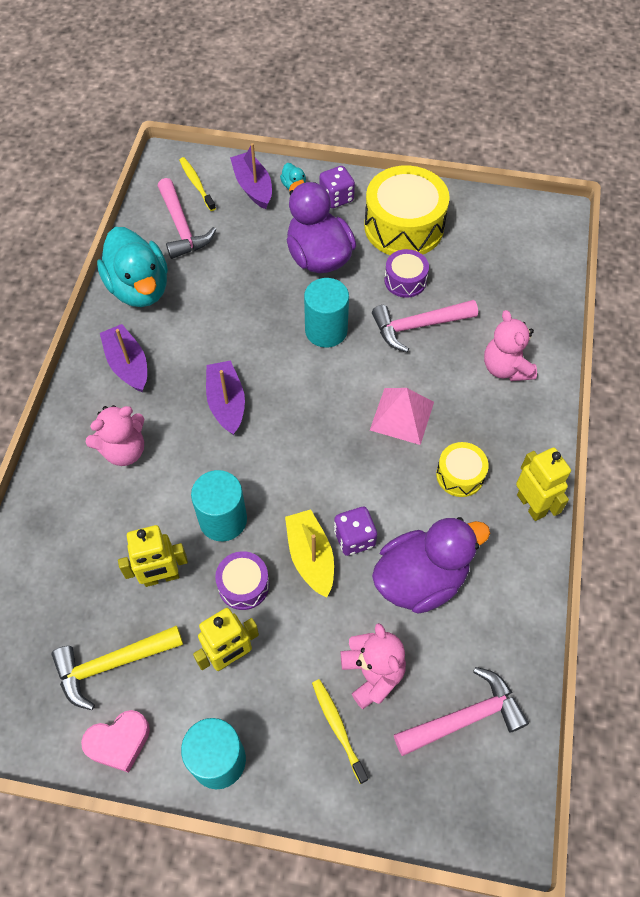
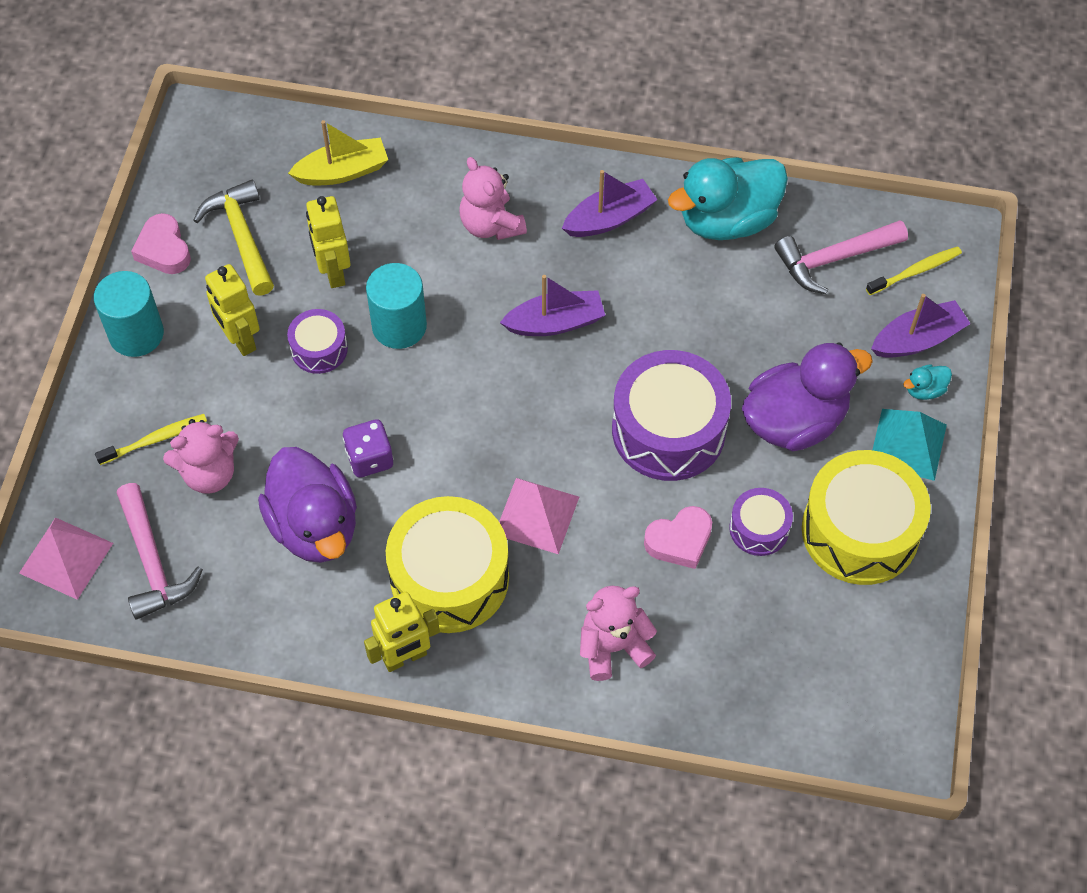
camera: 90 degrees right, 0 degrees up
yellow boat [285,509,334,597] -> yellow boat moved to [288,120,388,185]
turquoise cylinder [304,278,349,348] -> purple drum [612,350,731,481]
purple dice [319,166,355,208] -> turquoise pyramid [872,409,947,481]
pink hammer [372,300,478,352] -> pink heart [644,506,712,569]
yellow drum [436,442,489,497] -> yellow drum [386,496,509,633], size x1.96
none -> pink pyramid [19,517,113,600]

